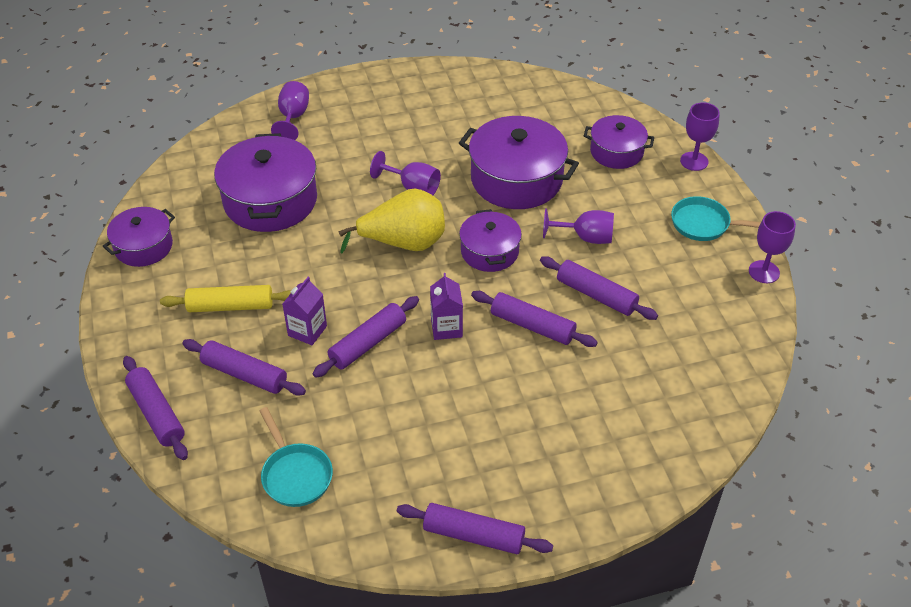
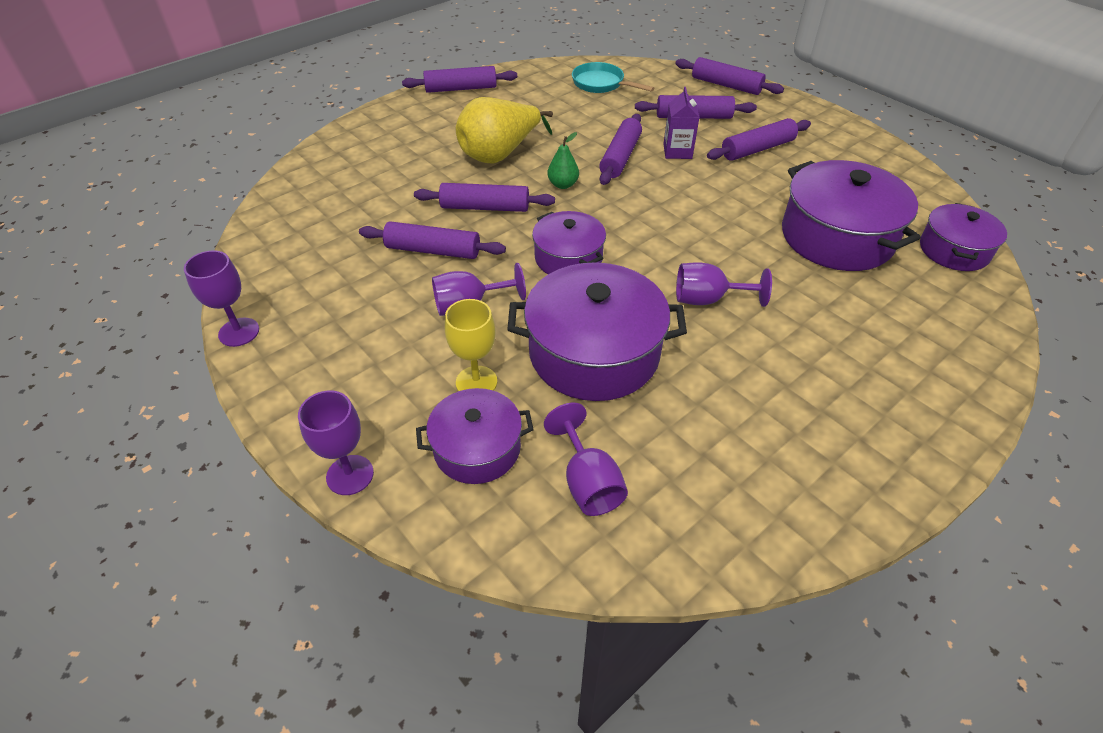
camera: 155 degrees right, 0 degrees up
purple pot [103,207,175,267] -> purple pot moved to [920,203,1007,271]
yellow rolling pin [160,285,291,312] -> purple rolling pin [707,118,811,161]
purple goblet [271,81,309,140] -> purple goblet moved to [544,403,628,516]
yellow pear [339,188,445,253] -> yellow pear moved to [456,97,553,163]
purple carton [430,273,463,340] -> green pear [547,132,579,189]
turquoise pan [671,196,761,241] -> none
none -> yellow goblet [445,299,497,391]

